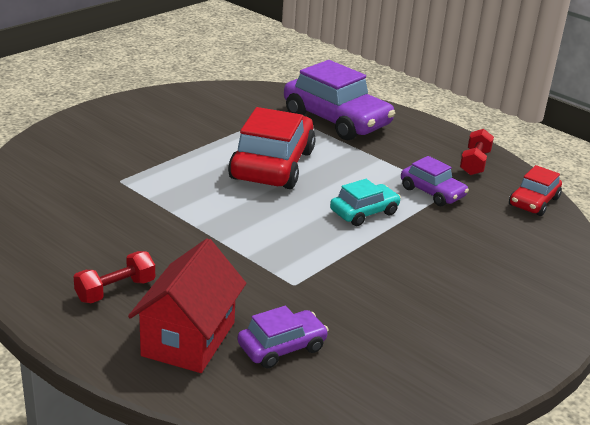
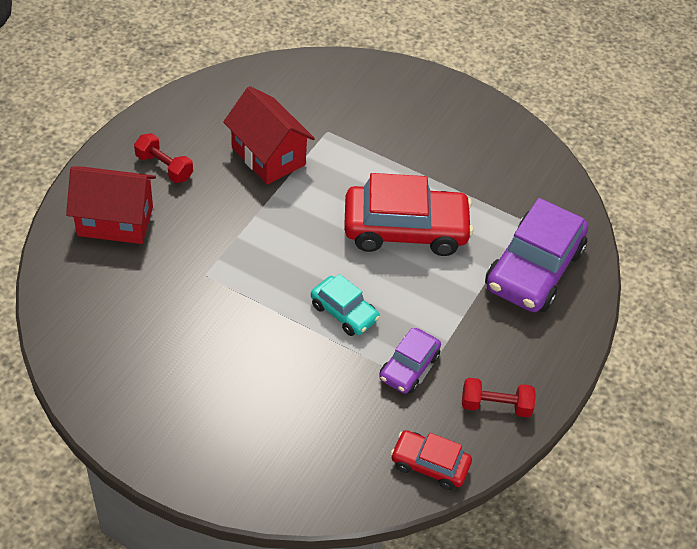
camera: 75 degrees right, 20 degrees up
purple car [237,306,328,369] -> none
none -> red house [223,86,315,184]

